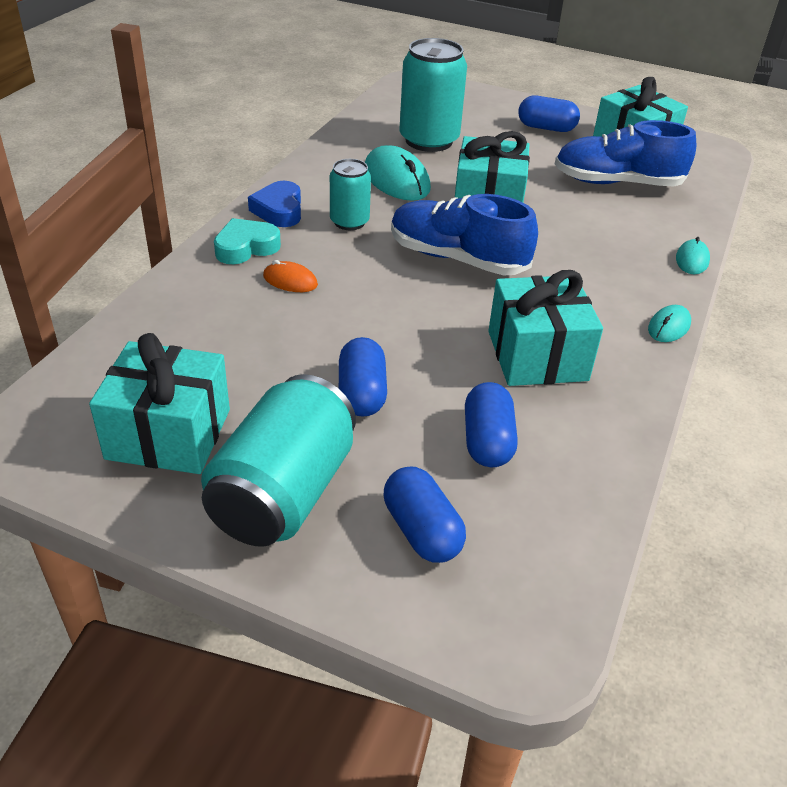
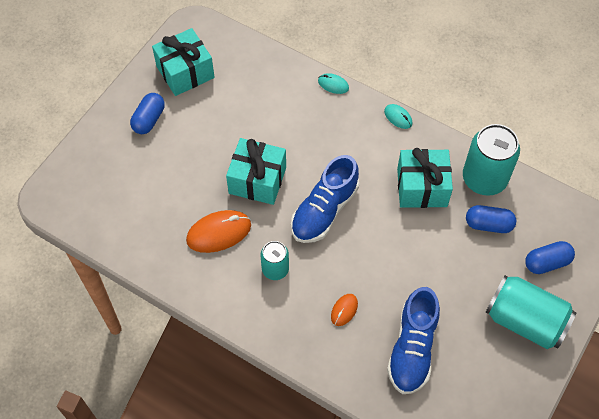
camera: 80 degrees left, 20 degrees up
turquoise gift [89,333,230,474] -> none
turquoise heart [214,218,281,264] -> none
blue heart [248,181,301,227] -> none
blue capsule [339,337,387,416] -> none
turquoise mouse [365,145,431,201] -> orange mouse [186,210,251,253]
turquoise can [400,38,467,152] -> turquoise can moved to [463,124,520,196]
blue shoe [555,120,696,187] -> blue shoe moved to [387,287,440,394]

